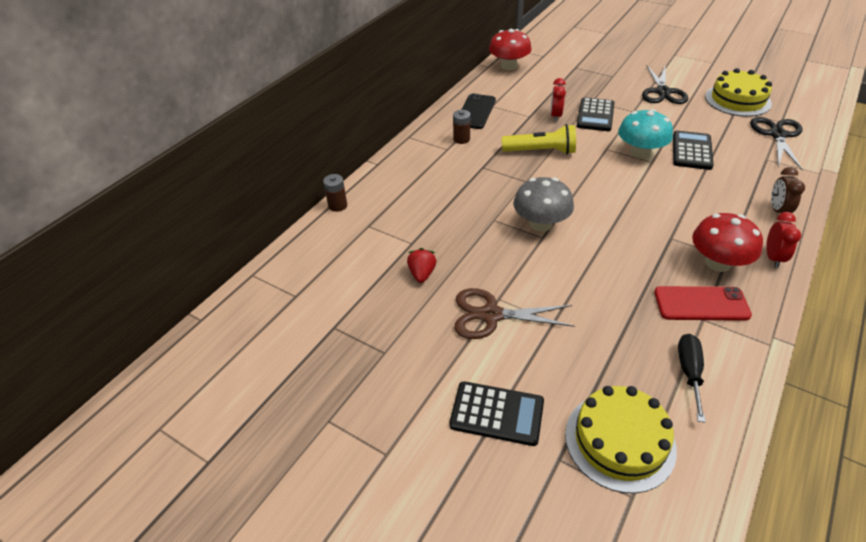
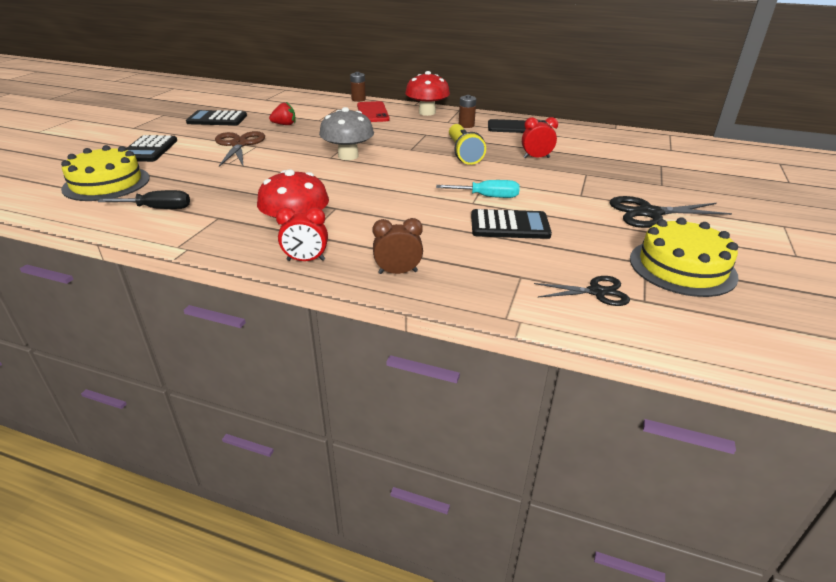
camera: 75 degrees right, 10 degrees down
red mushroom [489,29,532,70] -> red mushroom moved to [405,71,450,116]
black calculator [576,97,615,131] -> black calculator moved to [186,110,247,126]
turquoise mushroom [618,109,673,159] -> turquoise screwdriver [436,180,520,198]
red phone [654,286,752,321] -> red phone moved to [357,101,390,122]
black scissors [750,117,803,170] -> black scissors [534,276,630,306], size x0.63

